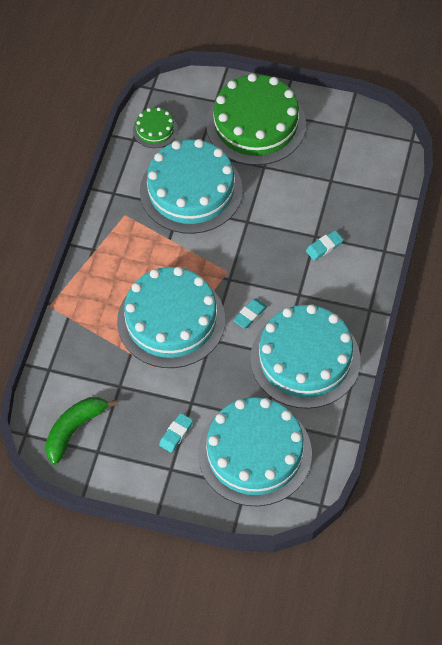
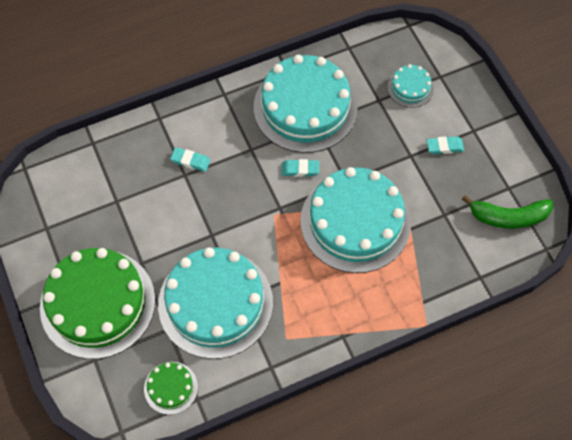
camera: 130 degrees left, 5 degrees up
turquoise cake [198,397,312,506] -> turquoise cake [387,64,434,108], size x0.45

